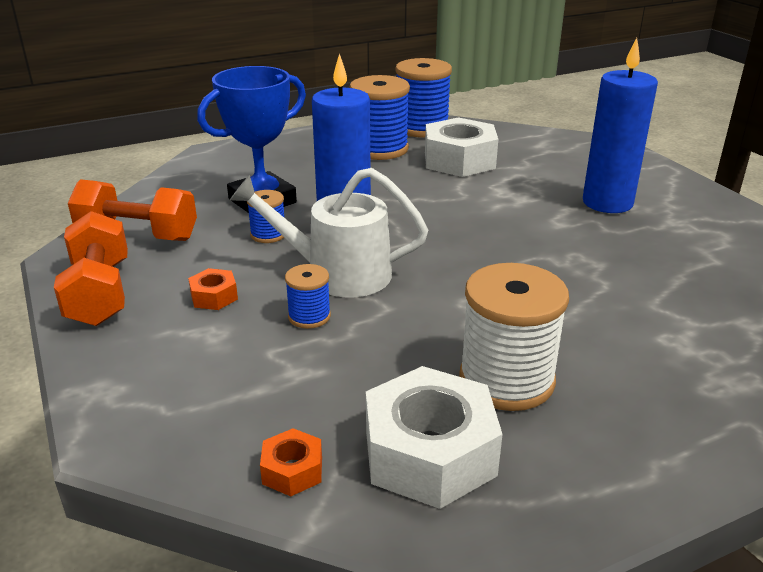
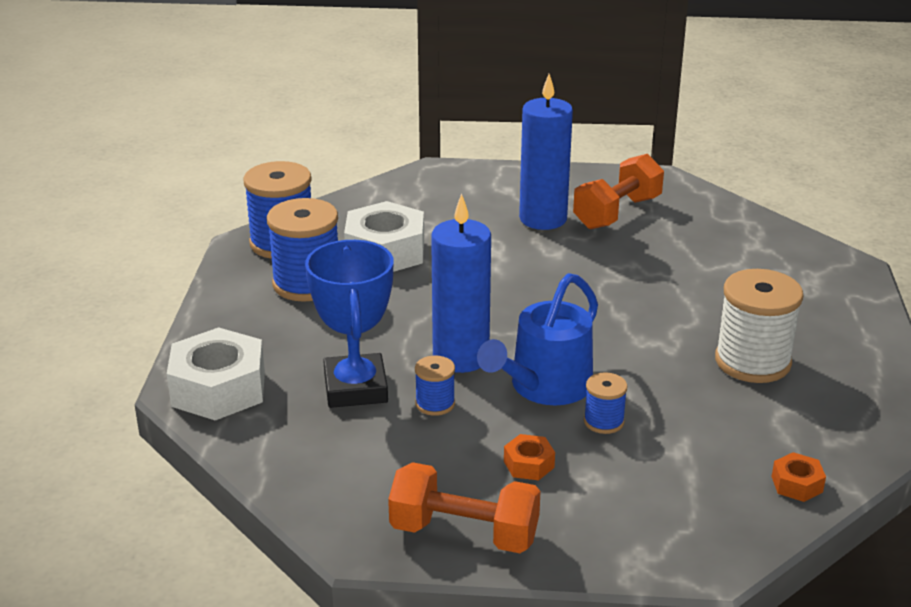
camera: 60 degrees left, 0 degrees up
orange dumbbell [68,179,197,241] -> orange dumbbell moved to [573,154,664,229]
white watering can [230,168,428,297] -> blue watering can [477,273,598,405]
white nut [366,366,503,509] -> white nut moved to [167,327,265,421]

